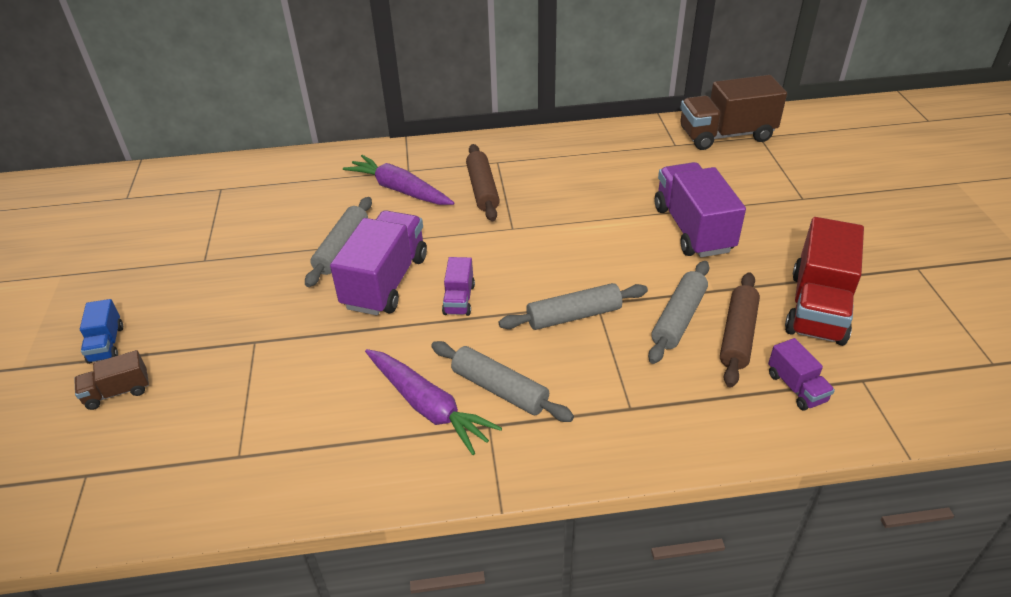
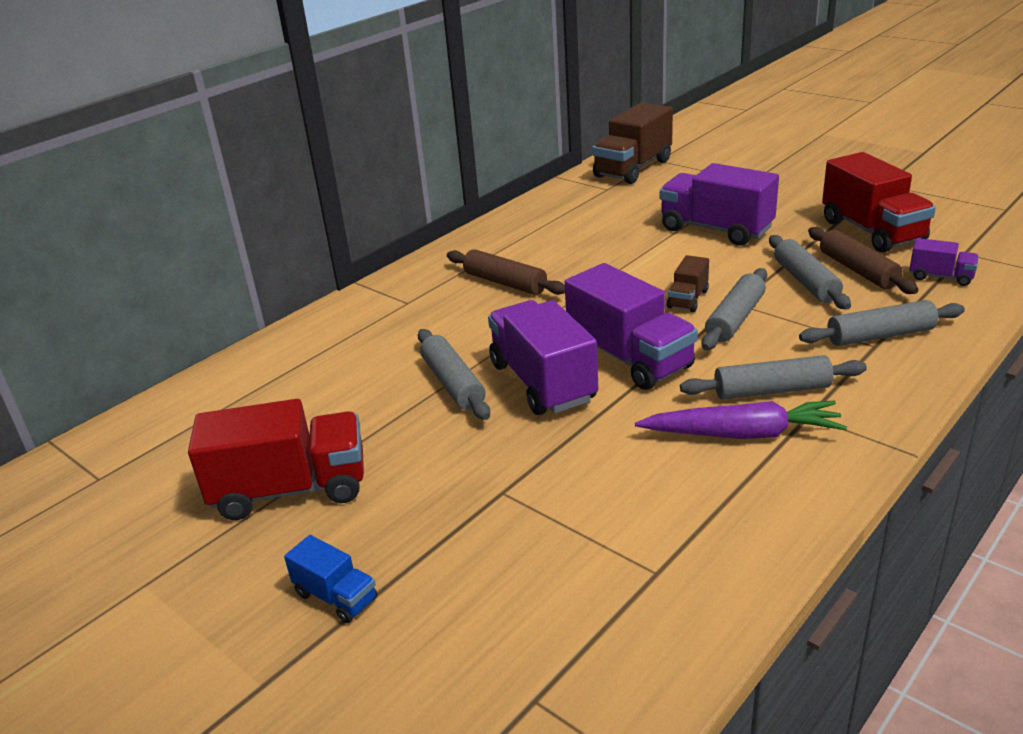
camera: 40 degrees left, 10 degrees down
brown truck [74,350,149,410] -> brown truck moved to [667,255,709,312]
purple carrot [343,155,454,205] -> none
purple truck [442,257,475,316] -> purple truck [565,263,698,390], size x2.02
none -> red truck [188,399,364,520]
none -> grey rolling pin [799,300,965,346]

